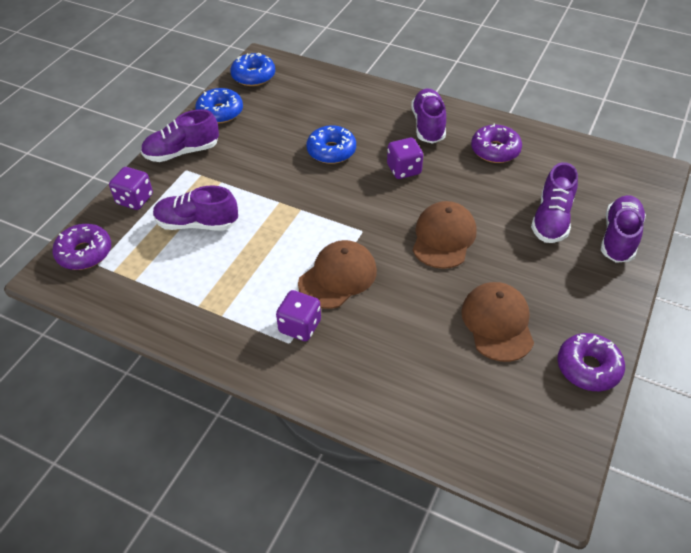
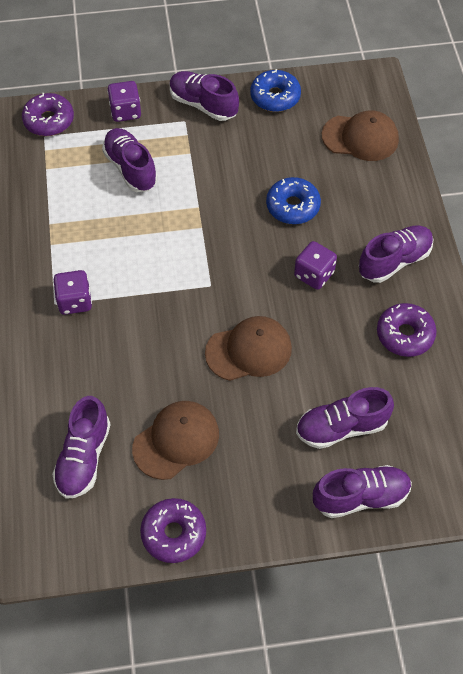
camera: 55 degrees right, 10 degrees up
blue donut [230,53,275,86] -> none
brown cap [298,240,377,309] -> brown cap moved to [322,110,399,161]
none -> purple shoe [52,396,111,499]

